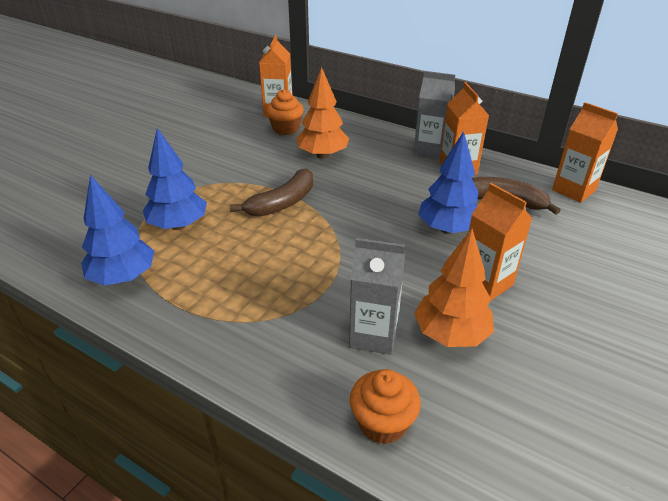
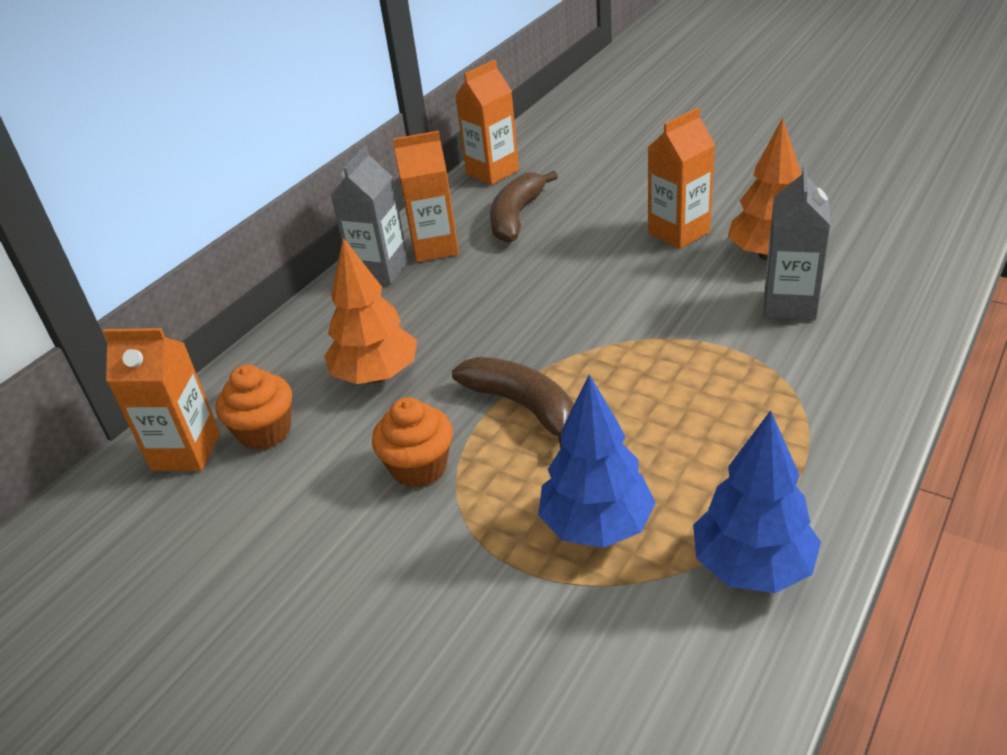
camera: 85 degrees left, 0 degrees up
orange cupcake [350,369,421,444] -> orange cupcake moved to [372,397,453,488]
blue tree [418,131,478,234] -> none

